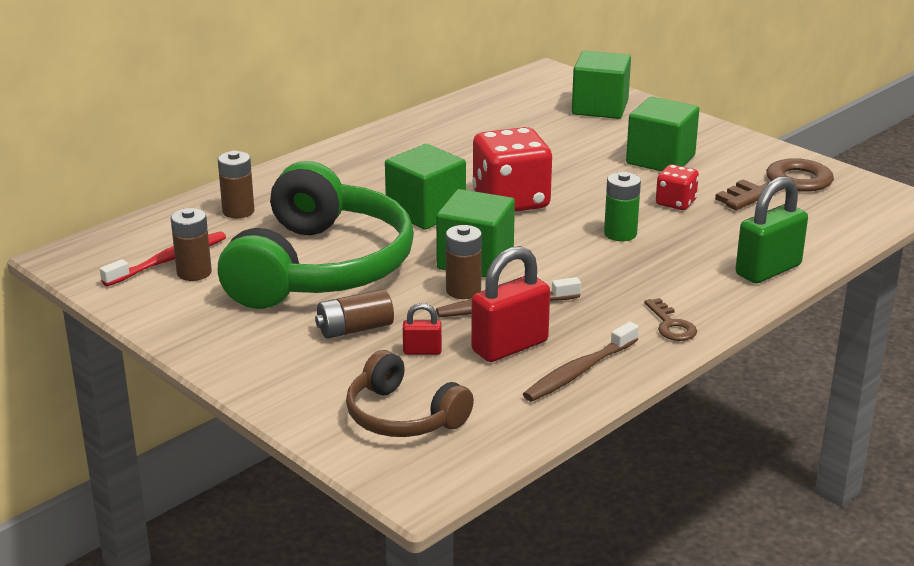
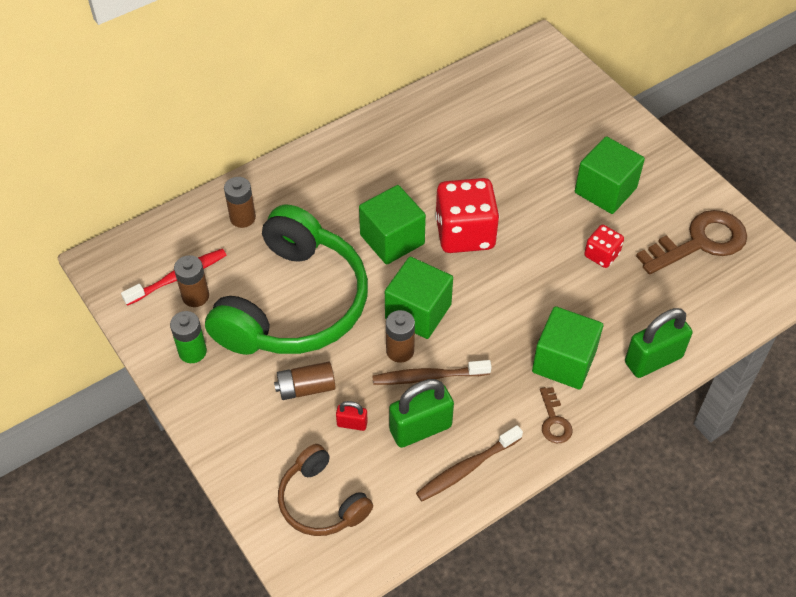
camera: 10 degrees right, 25 degrees up
red padlock [471,246,550,362] -> green padlock [389,379,454,448]
green cube [572,51,631,119] -> green cube moved to [532,306,603,390]
green battery [604,172,641,241] -> green battery moved to [170,311,207,363]

